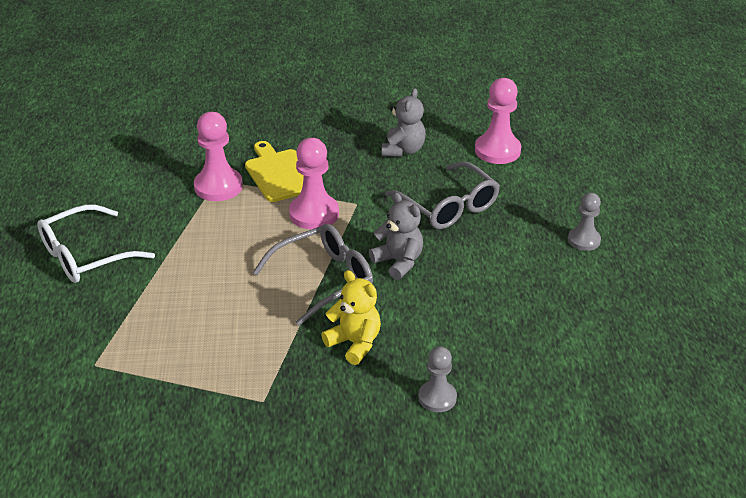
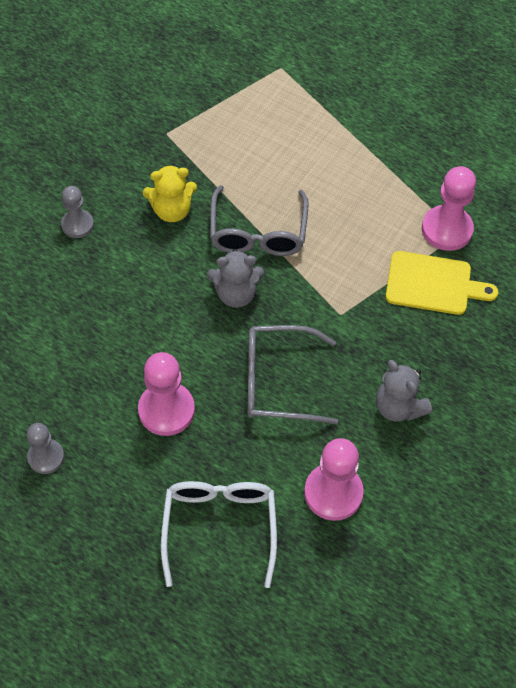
camera: 125 degrees right, 20 degrees up
white glasses [37,205,155,283] -> white glasses moved to [161,481,277,588]
pink pawn [289,138,339,230] -> pink pawn moved to [138,352,195,436]
grey pawn [568,193,601,251] -> grey pawn moved to [27,423,64,474]

